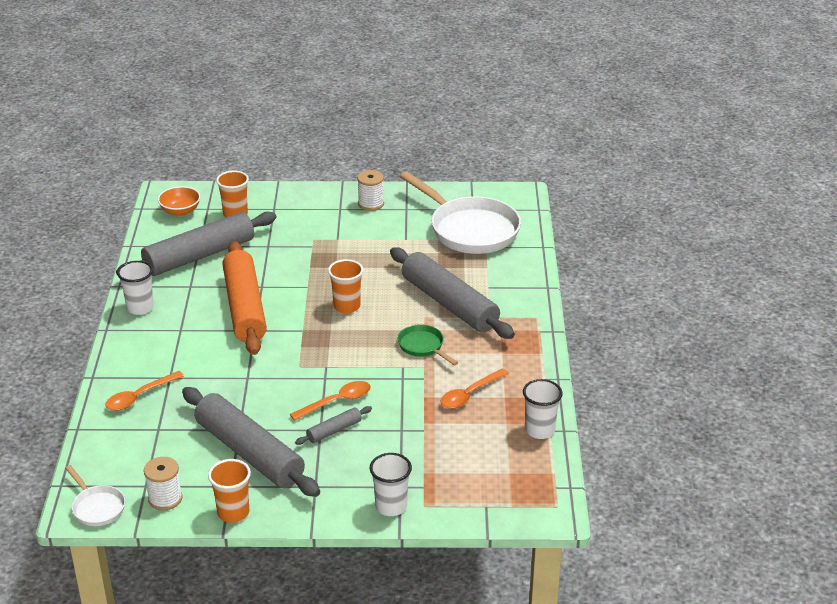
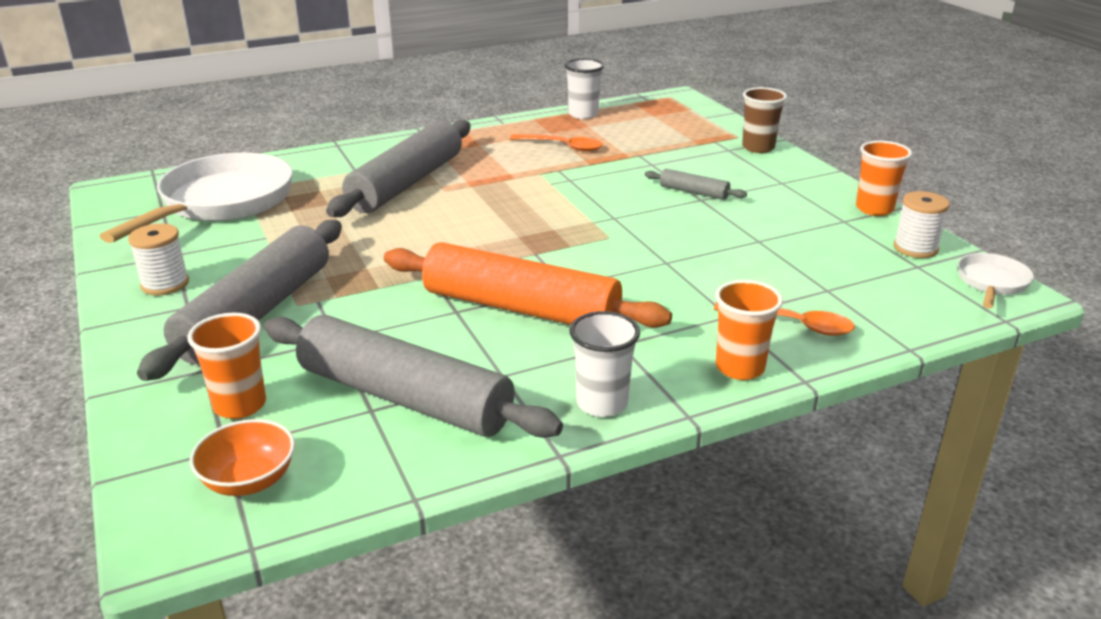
camera: 115 degrees left, 5 degrees down
grey rolling pin [182,387,320,497] -> grey rolling pin moved to [137,220,342,381]
orange rolling pin [222,241,267,355] -> orange rolling pin turned 60 degrees clockwise [384,242,672,328]
orange spoon [290,381,371,421] -> none
orange cup [328,259,363,313] -> orange cup moved to [715,280,783,380]
white cup [370,453,412,516] -> brown cup [742,87,787,153]
green pan [398,324,458,366] -> none

